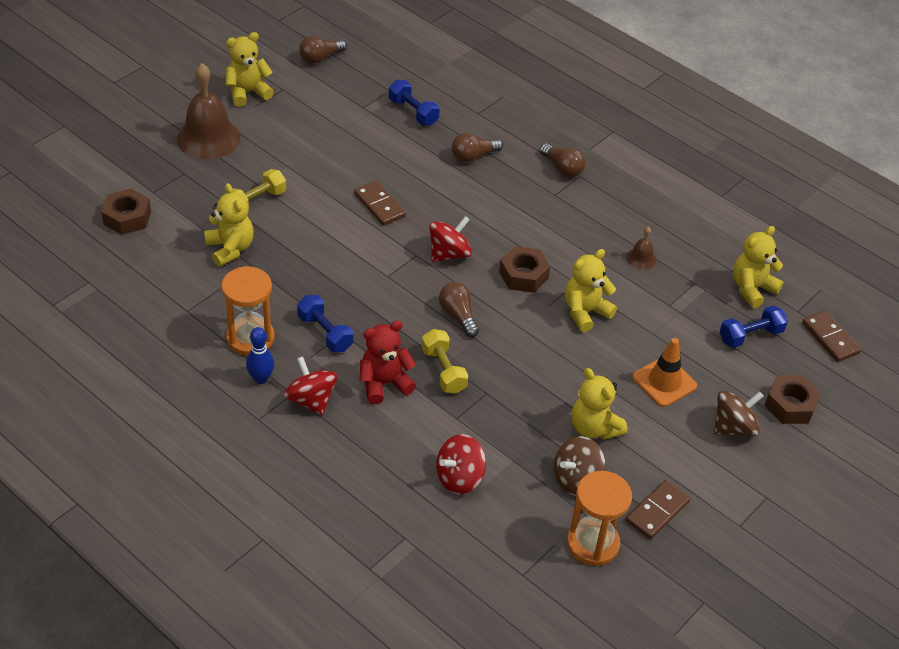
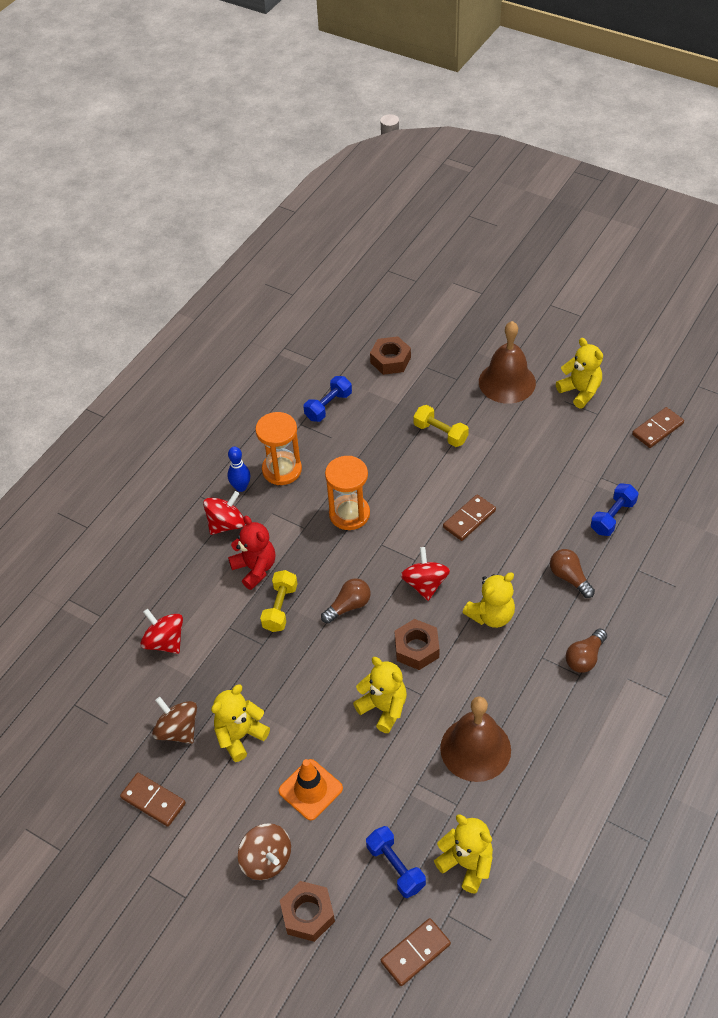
camera: 85 degrees right, 5 degrees up
yellow teddy bear [204,183,254,267] -> yellow teddy bear moved to [463,572,515,628]
blue dumbbell [297,295,353,353] -> blue dumbbell moved to [304,376,352,422]
brown light bulb [299,36,347,64] -> brown domino [632,407,684,448]
yellow dumbbell [421,329,468,394] -> yellow dumbbell turned 45 degrees counterclockwise [260,570,298,632]
red spinning top [429,216,471,262] -> red spinning top turned 135 degrees counterclockwise [401,547,450,601]
orange hourglass [567,471,632,566] -> orange hourglass moved to [325,456,370,530]
brown bell [626,226,656,270] -> brown bell [440,697,511,782], size x2.21

